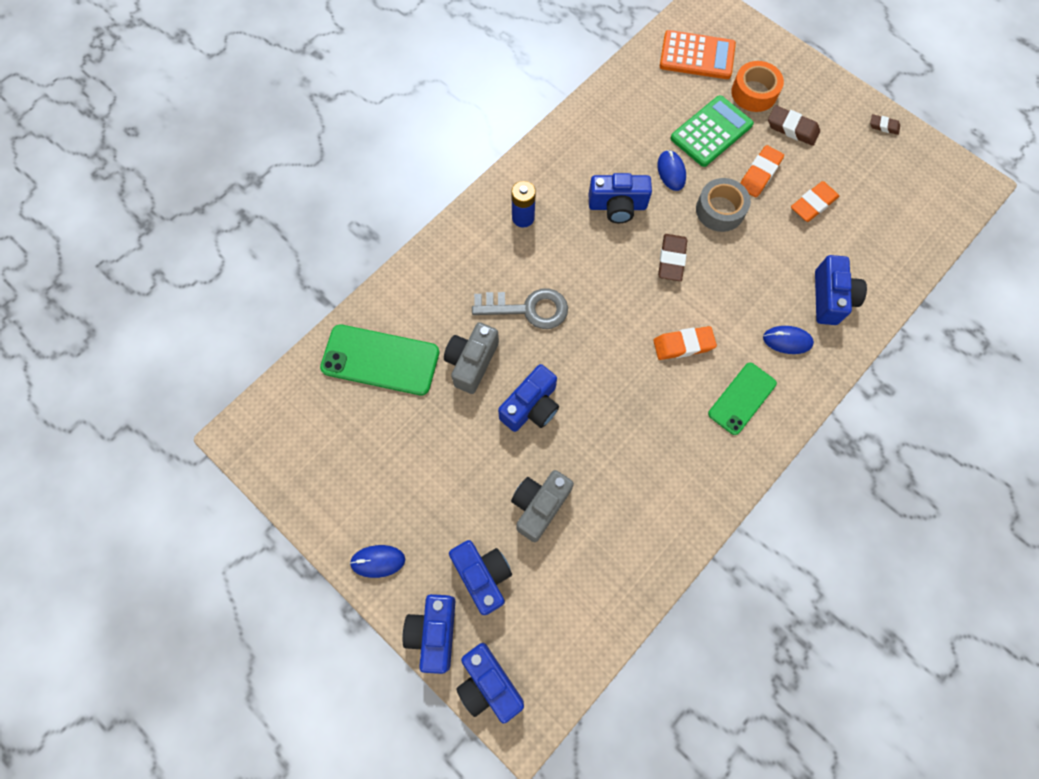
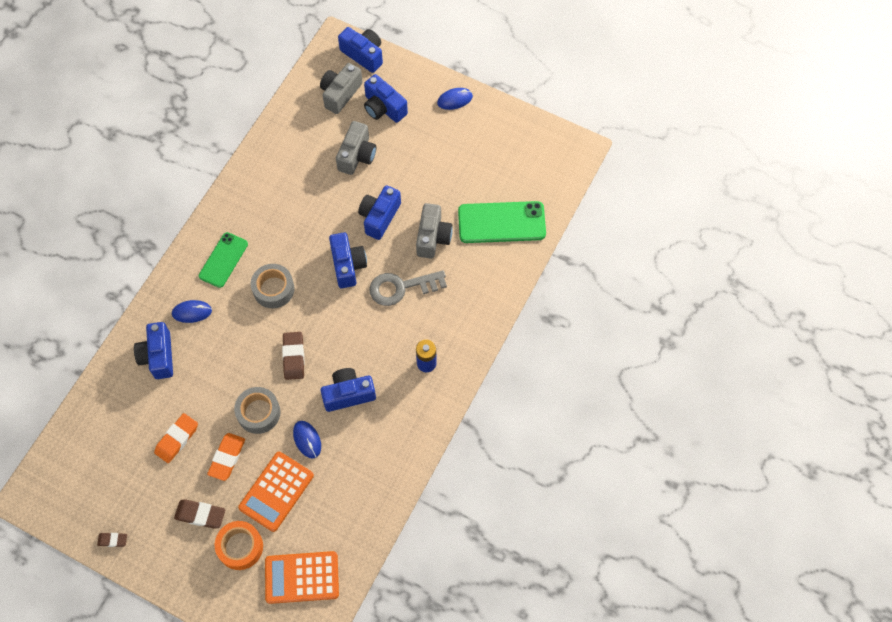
camera: 165 degrees right, 5 degrees down
blue camera [403,594,455,674] -> blue camera moved to [329,232,367,288]
orange eraser [653,326,717,360] -> grey tape [251,264,295,308]
green calculator [670,95,754,167] -> orange calculator [238,452,314,532]
none -> grey camera [320,63,362,114]

